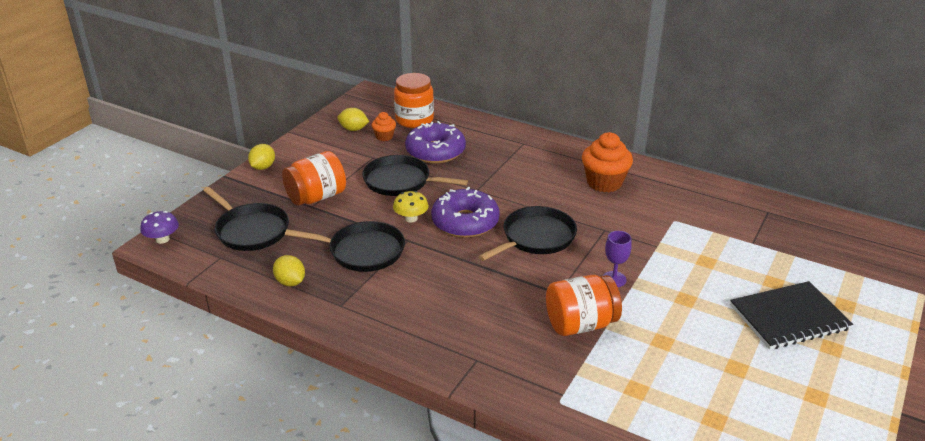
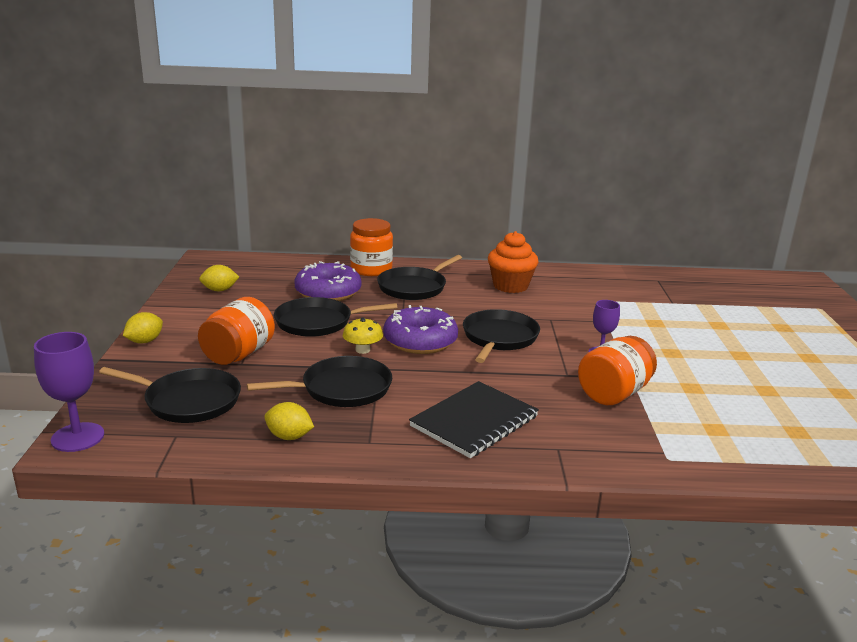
camera: 30 degrees left, 10 degrees down
purple mushroom [140,211,179,244] -> purple goblet [34,332,104,452]
yellow lemon [248,144,275,170] -> yellow lemon turned 45 degrees clockwise [123,312,163,344]
orange cupcake [372,112,396,141] -> none
orange jar [394,73,434,128] -> orange jar moved to [350,218,393,276]
black notebook [730,281,853,350] -> black notebook moved to [409,381,539,458]
none -> black pan [377,255,462,300]

